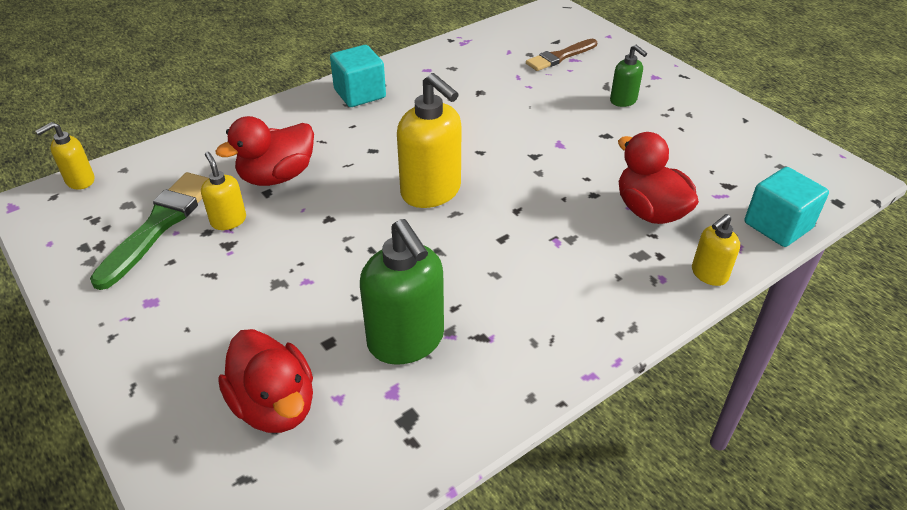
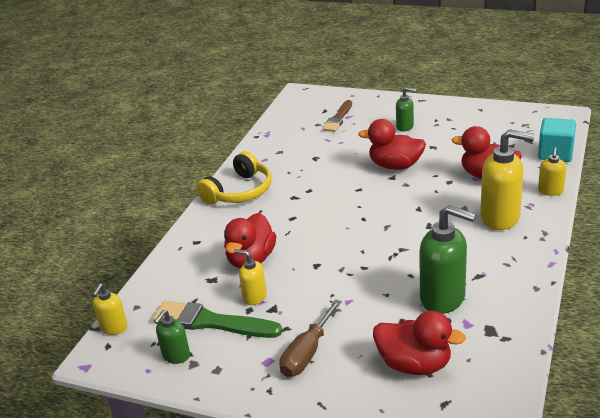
camera: 30 degrees left, 10 degrees down
green brush [90,172,209,290] -> green brush turned 60 degrees counterclockwise [153,301,282,338]
turquoise cube [330,45,386,107] -> yellow headphones [196,151,272,204]
yellow soap dispenser [397,73,462,208] -> yellow soap dispenser moved to [480,129,535,230]
none -> green soap dispenser [154,310,190,364]
none -> brown screwdriver [279,299,342,377]
none -> red duck [358,119,426,170]

